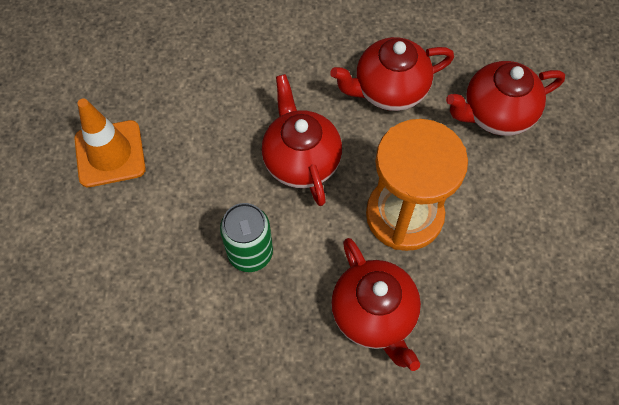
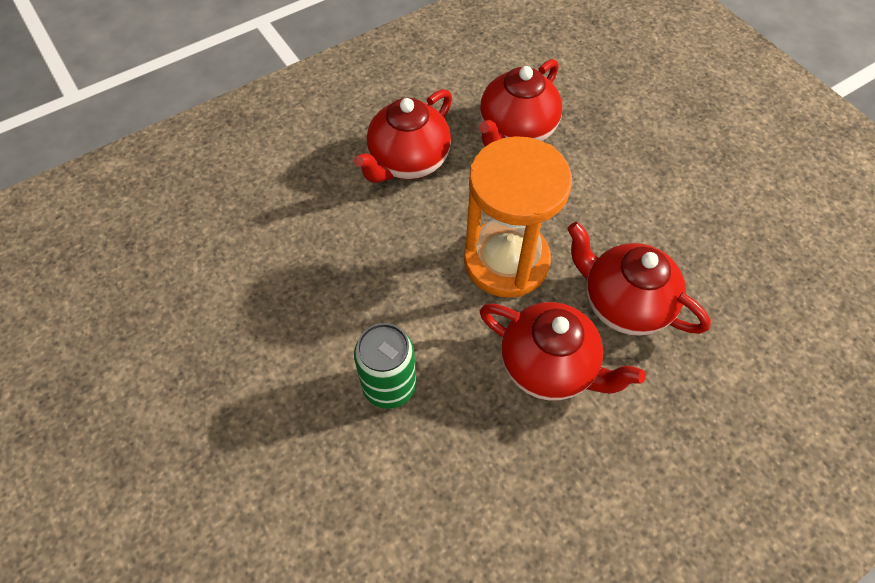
camera: 35 degrees left, 5 degrees down
orange traffic cone [74,98,146,187] -> none
red teapot [262,74,342,206] -> red teapot moved to [567,222,711,336]

